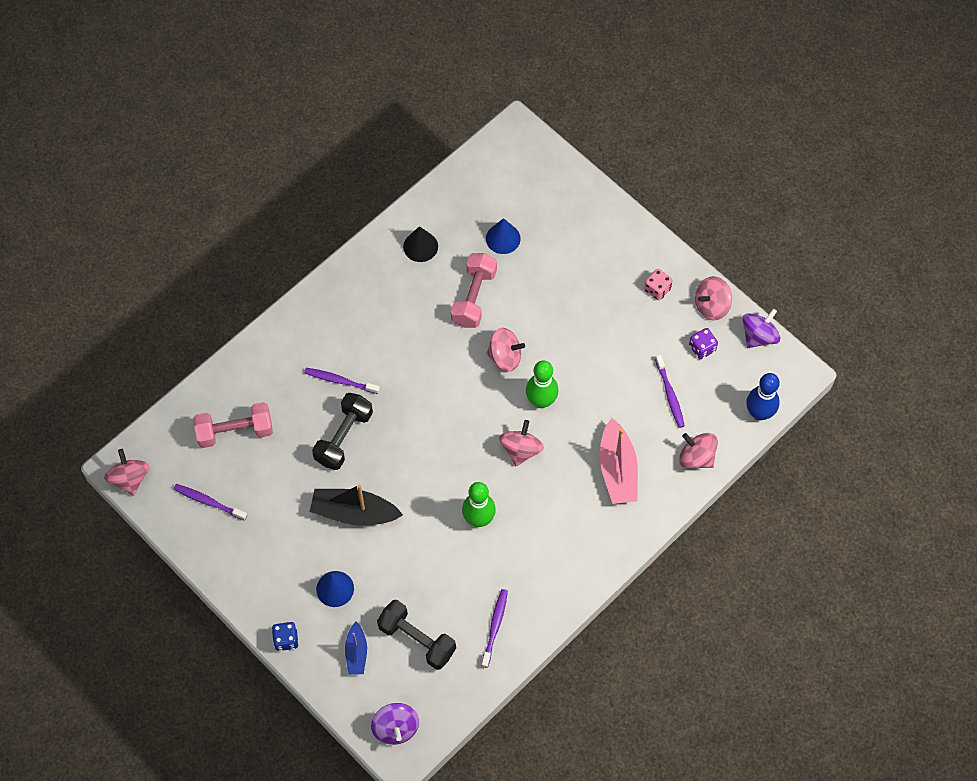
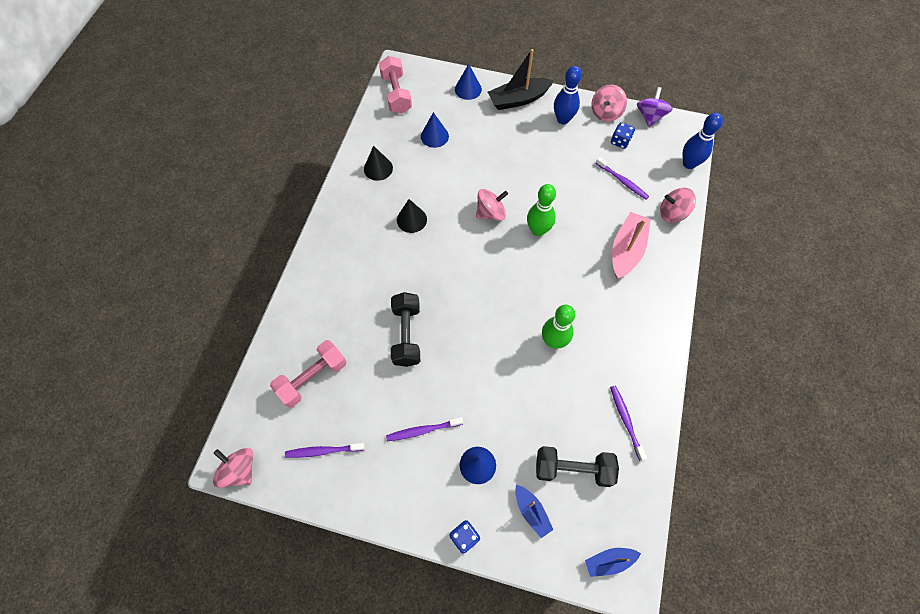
camera: 30 degrees left, 0 degrees up
purple toothbrush [304,368,380,394] -> purple toothbrush moved to [386,417,463,441]
black boat [310,484,403,526] -> black boat moved to [488,49,554,110]
purple spinning top [371,703,419,745] -> blue boat [585,548,641,577]
pink dumbbell [451,253,497,328] -> pink dumbbell moved to [379,56,412,114]
pink spinning top [499,420,544,466] -> none
pink boat [600,418,638,504] -> pink boat turned 120 degrees counterclockwise [612,212,651,279]
pink dice [644,269,673,300] -> blue bowling pin [554,66,582,124]
purple dice [689,328,718,359] -> blue dice [611,122,635,149]
none -> black cone [397,199,427,233]
none -> blue cone [455,64,482,100]

